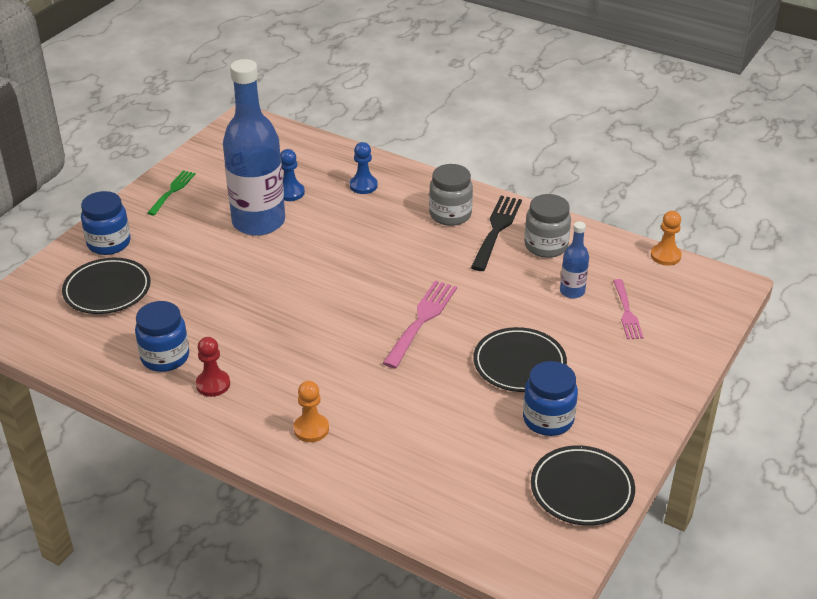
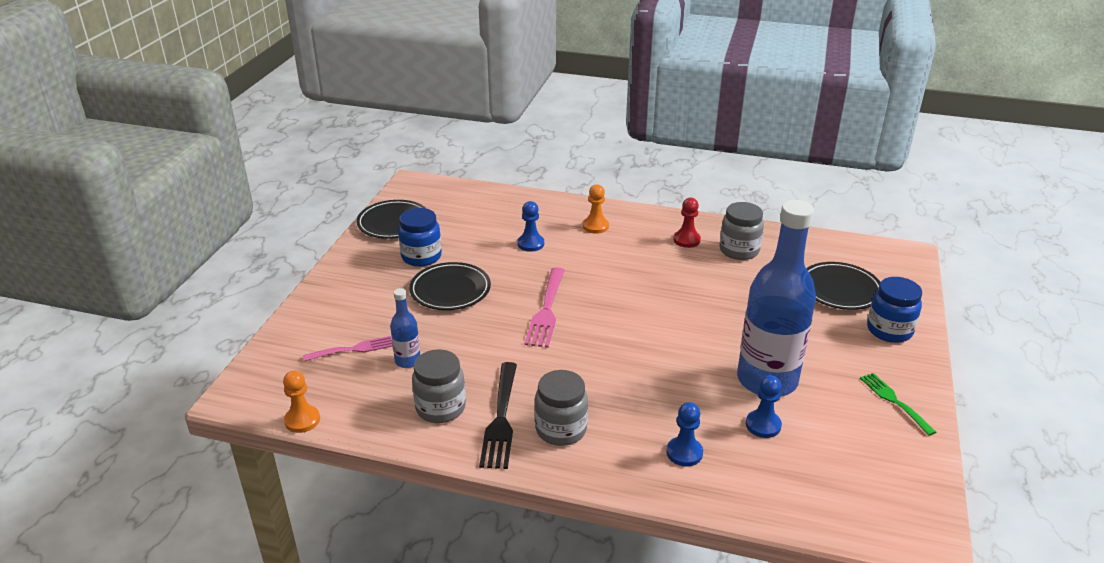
camera: 165 degrees right, 5 degrees down
blue jar [135,301,189,372] -> grey jar [720,202,764,260]
green fork [148,170,196,215] -> green fork turned 150 degrees clockwise [860,373,936,436]
pink fork [613,279,644,339] -> pink fork turned 90 degrees clockwise [303,336,393,362]
none -> blue pawn [517,201,544,252]

